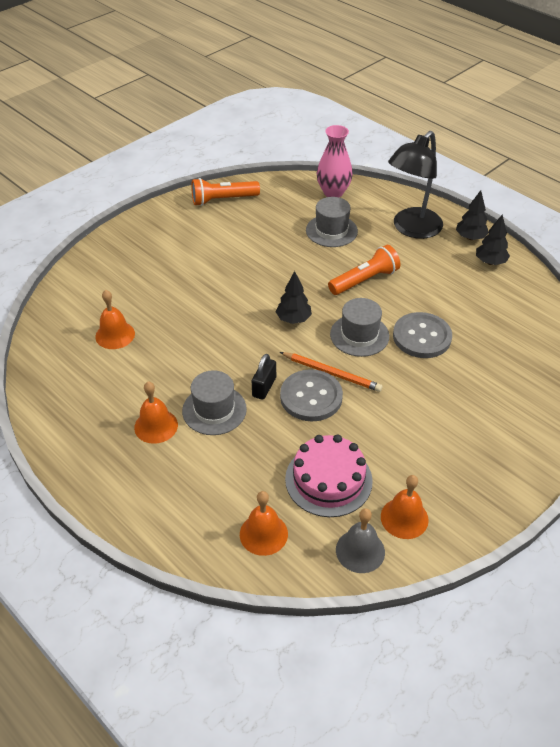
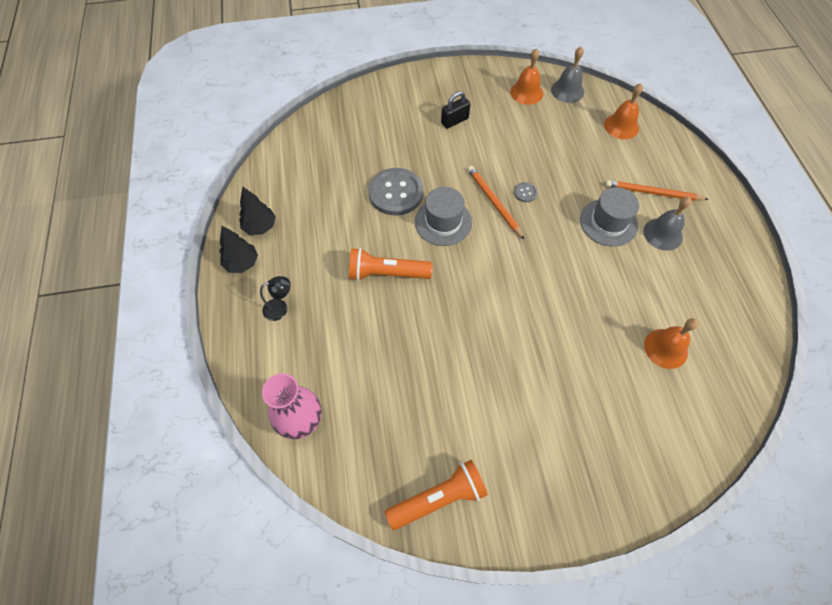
camera: 145 degrees left, 15 degrees up
orange bell [134,382,178,444] -> grey bell [643,197,691,251]
orange flashlight [191,178,260,206] -> orange flashlight turned 45 degrees counterclockwise [385,460,488,530]
black padlock [252,354,276,400] -> black padlock moved to [441,91,470,129]
black tree [276,271,312,324] -> none
grey button [280,369,343,422] -> grey button [514,182,538,202], size x0.43
pink cake [285,434,373,517] -> none
grey hat [306,197,358,247] -> none
black lamp [388,131,443,239] -> black lamp [260,276,291,321], size x0.41
none -> orange pencil [605,180,709,201]

